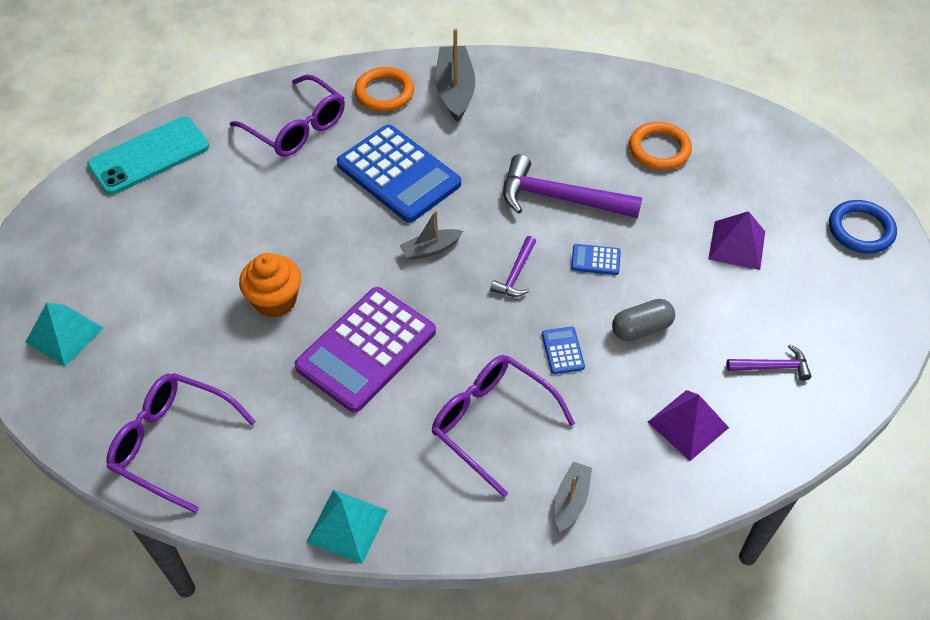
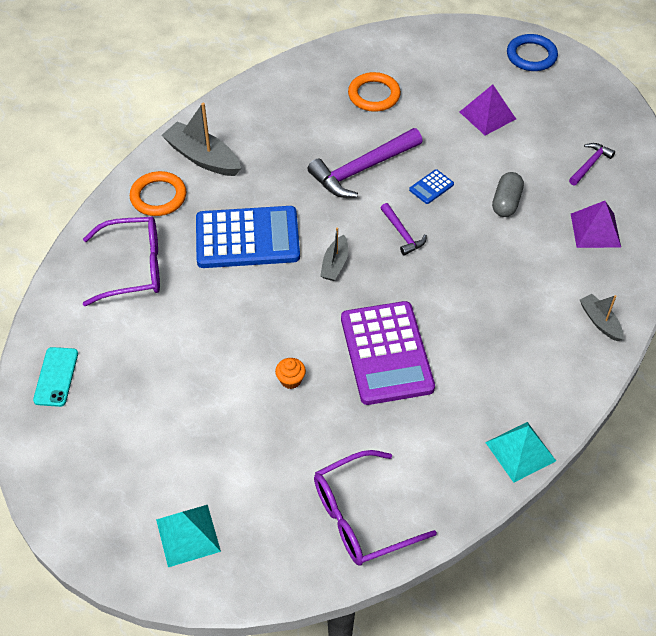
camera: 50 degrees left, 0 degrees up
turquoise phone [87,117,209,195] -> turquoise phone [33,347,78,407], size x0.58
orange cupcake [239,253,301,318] -> orange cupcake [275,358,306,389], size x0.54
purple glasses [432,355,575,497] -> none
blue calculator [542,327,585,374] -> none

